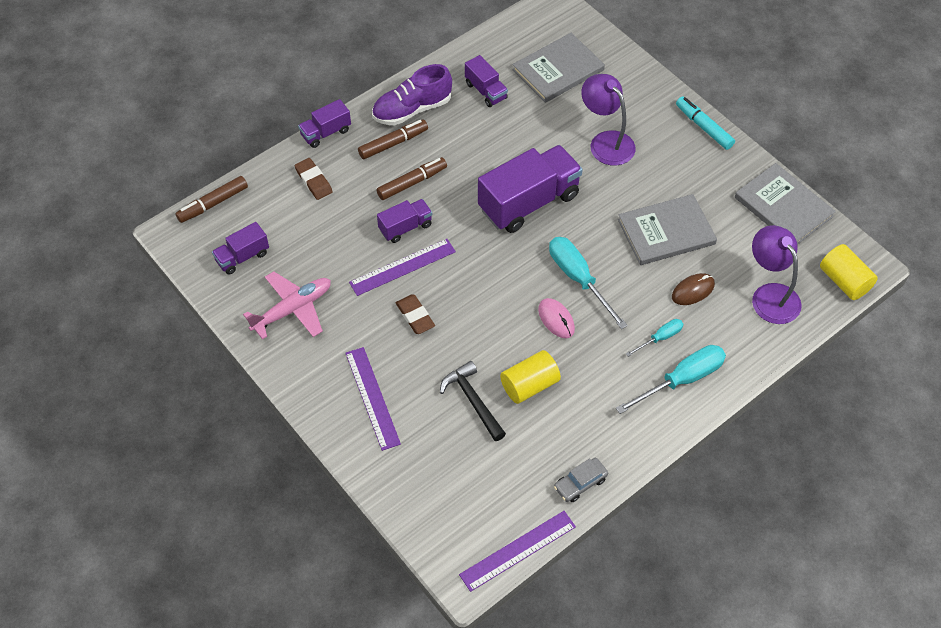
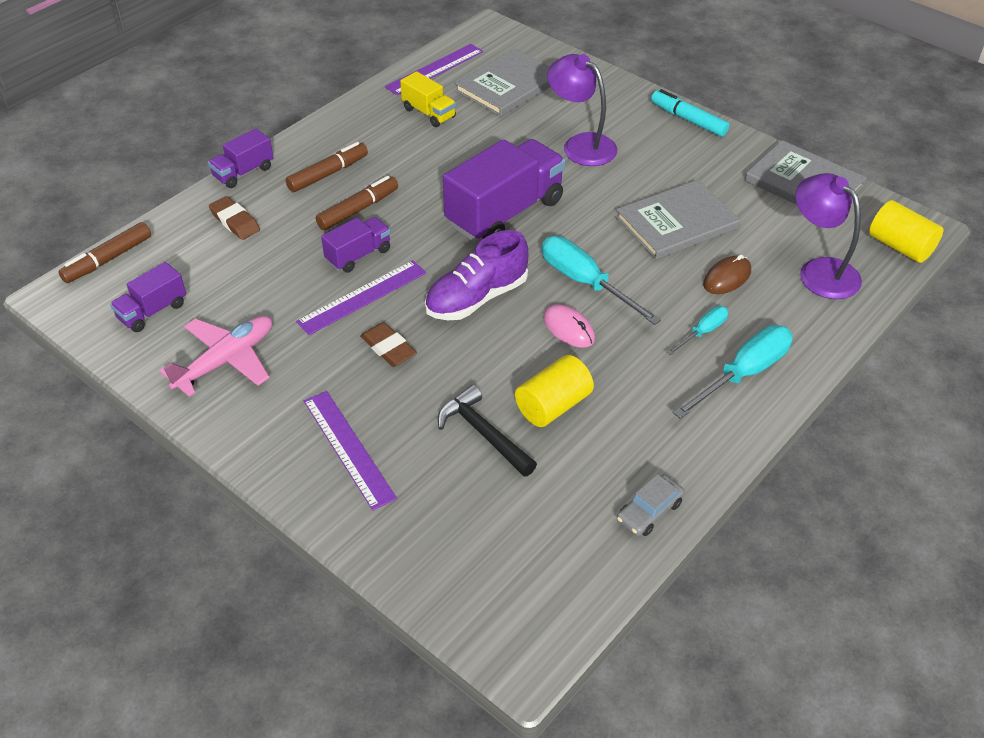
camera: 10 degrees left, 10 degrees down
purple shoe [372,64,452,125] -> purple shoe moved to [425,230,528,320]
purple ruler [459,511,576,592] -> purple ruler moved to [385,44,483,95]
purple truck [465,55,508,107] -> yellow truck [400,71,456,127]

